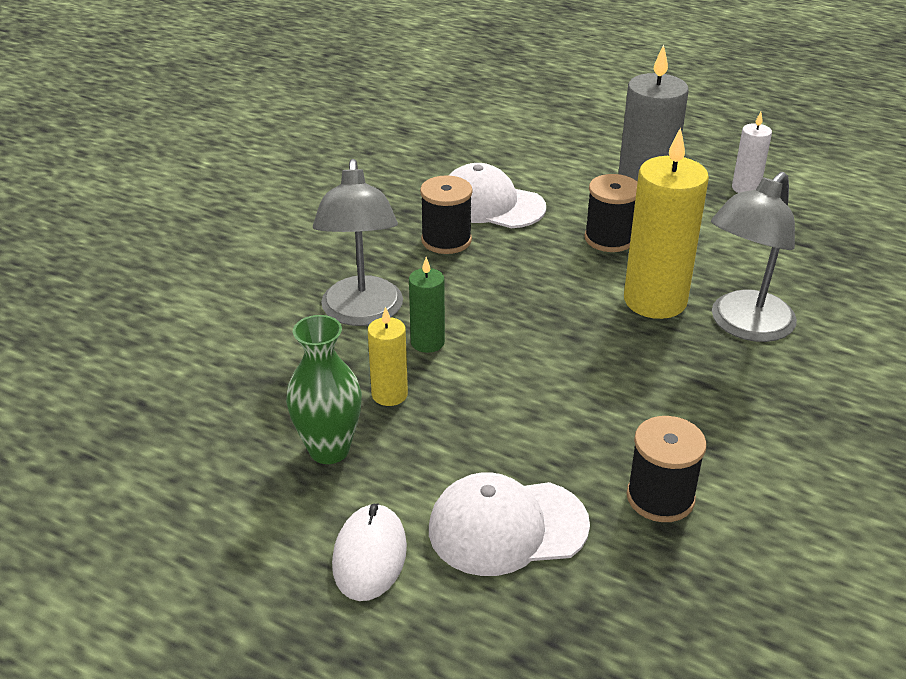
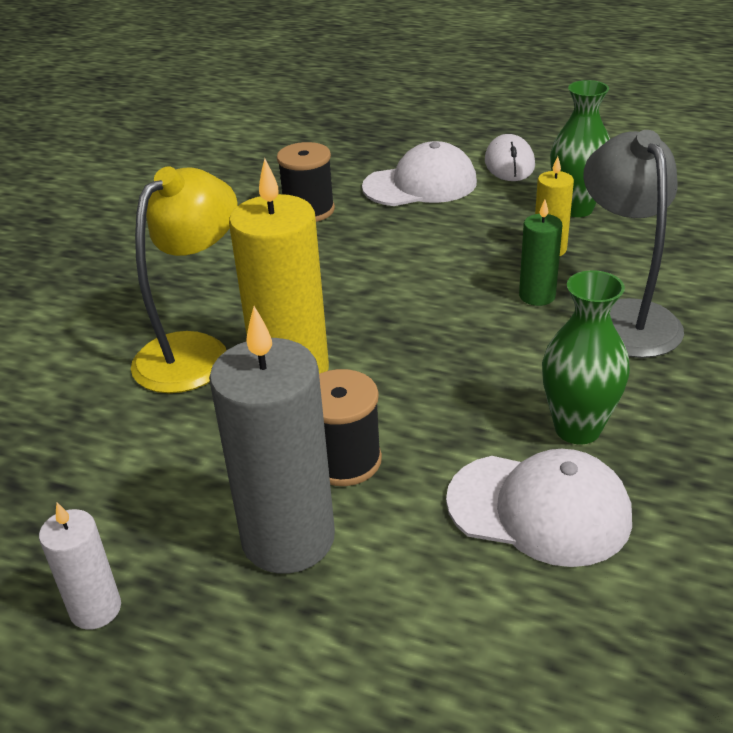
camera: 175 degrees right, 0 degrees up
black spool [420,175,473,254] -> green vase [542,270,630,444]
grey lamp [711,172,797,342] -> yellow lamp [131,166,238,393]

